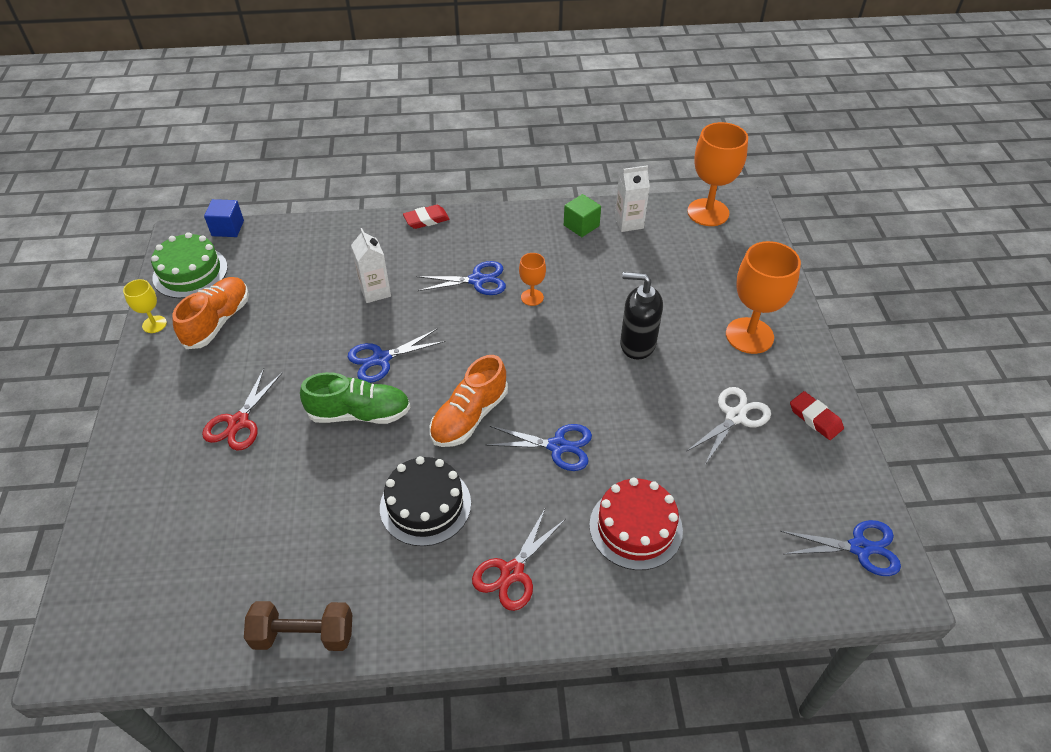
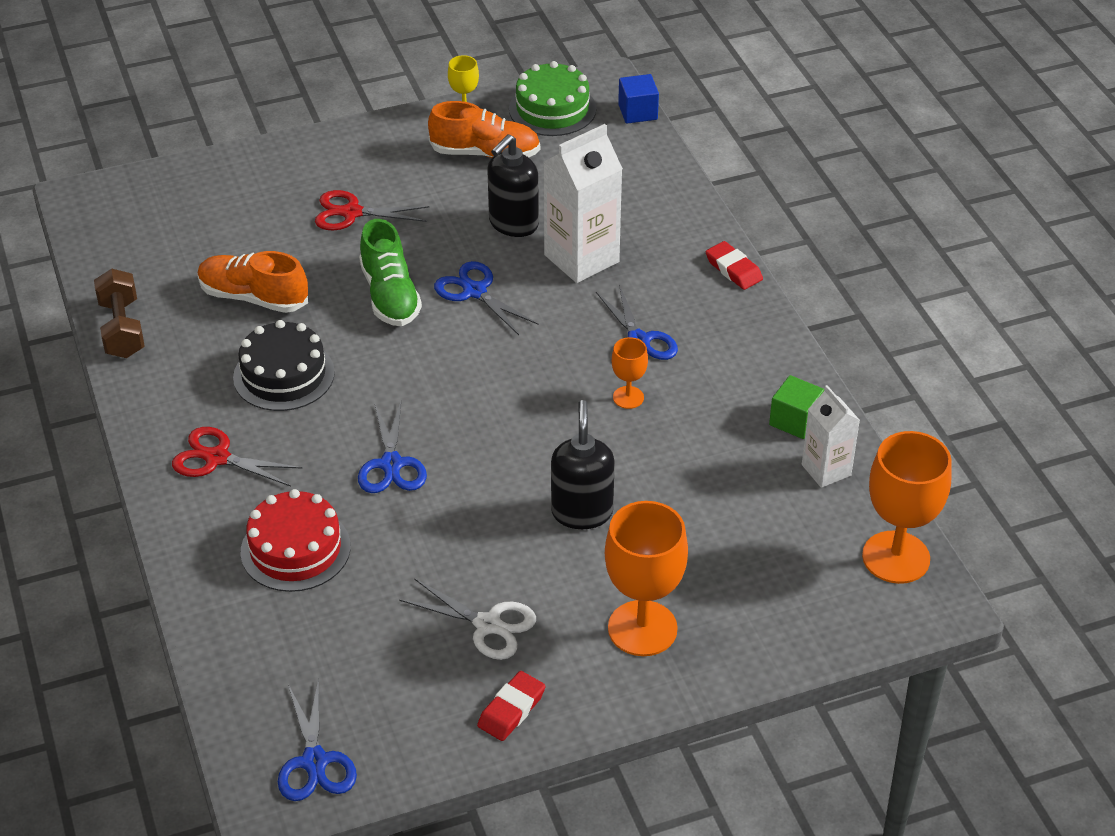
camera: 75 degrees right, 5 degrees down
white carton [351,228,391,303] -> white carton [544,124,623,283], size x1.66
orange shoe [430,355,508,447] -> orange shoe moved to [197,251,308,313]
none -> black soap dispenser [487,134,539,237]

